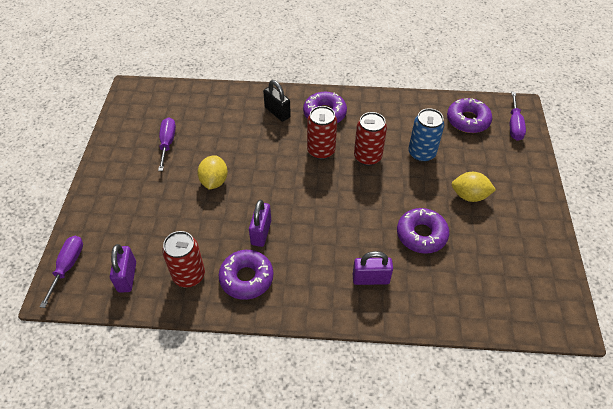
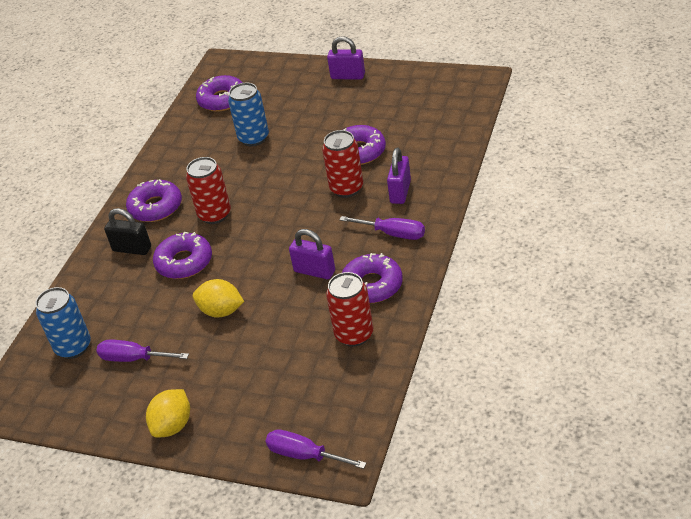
camera: 70 degrees left, 10 degrees down
purple padlock [110,244,136,292] -> purple padlock moved to [327,36,365,79]
black padlock [263,80,291,122] -> black padlock turned 45 degrees clockwise [104,208,151,255]
red can [354,112,387,166] -> red can moved to [322,130,363,198]
yellow lemon [452,172,496,202] -> yellow lemon moved to [146,389,190,438]
purple screwdriver [510,92,526,141] -> purple screwdriver moved to [340,216,425,240]
none -> blue can [36,287,91,359]
none -> purple donut [153,232,212,279]

